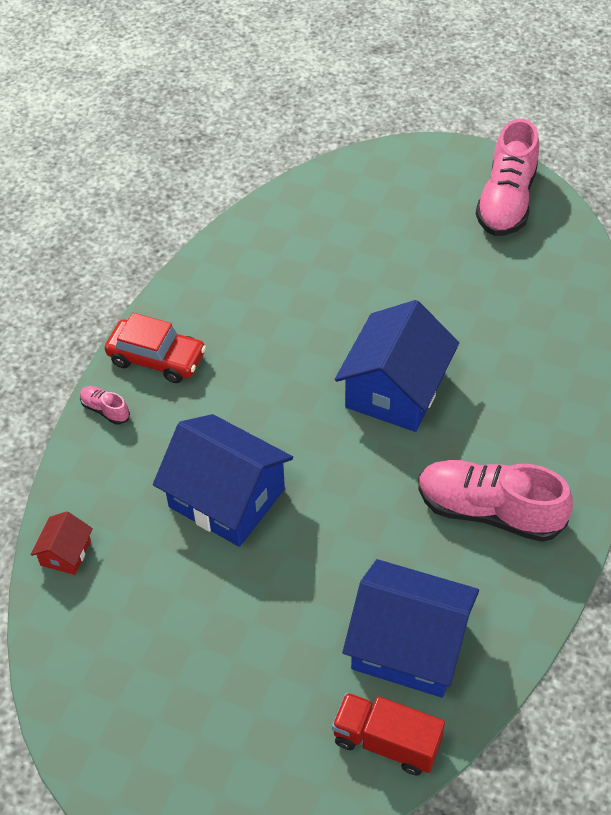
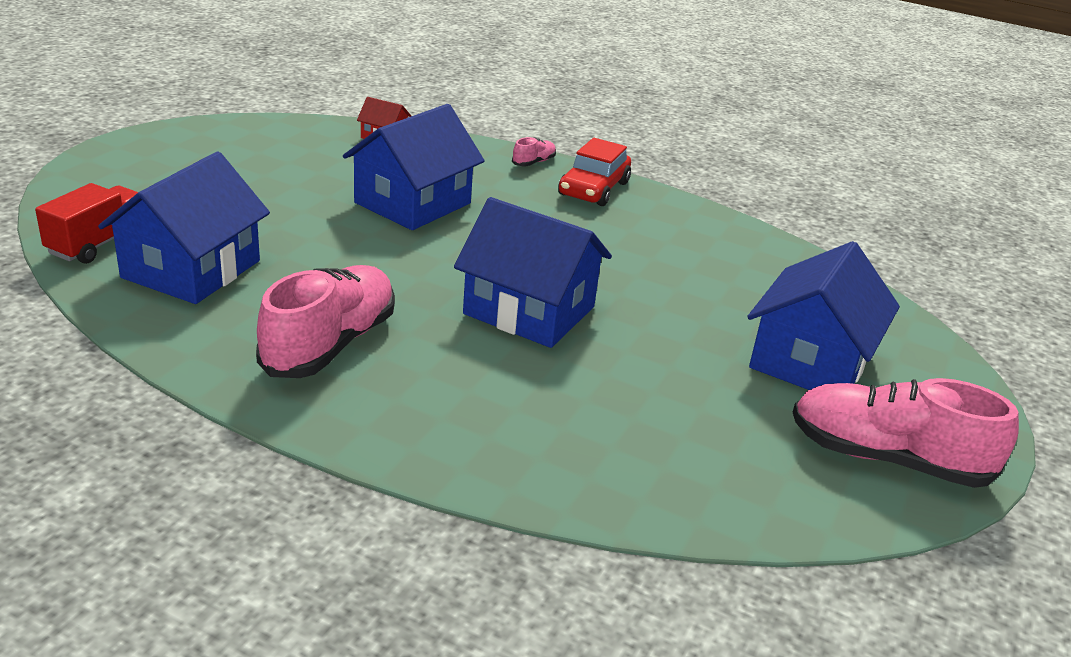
camera: 90 degrees right, 20 degrees down
none -> blue house [747,241,900,390]

